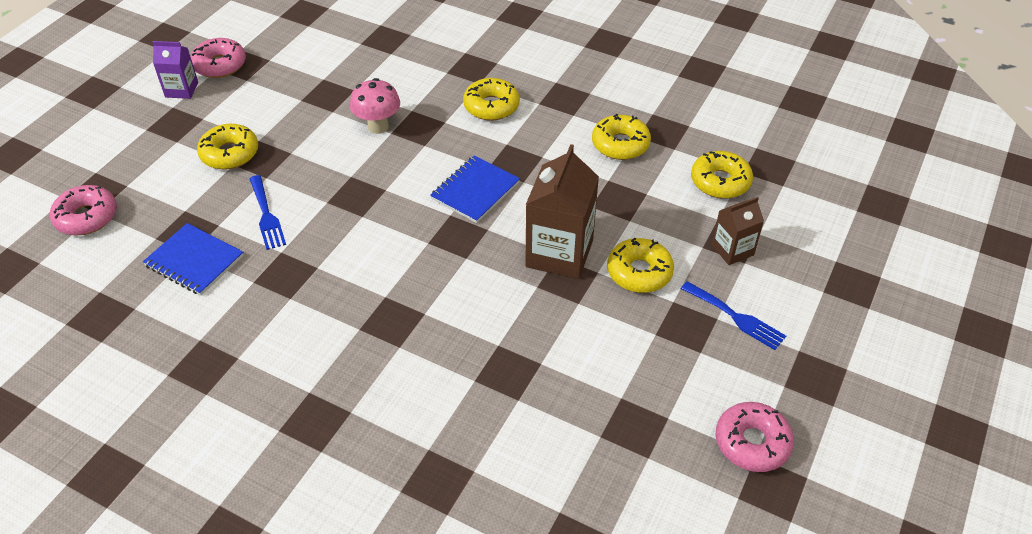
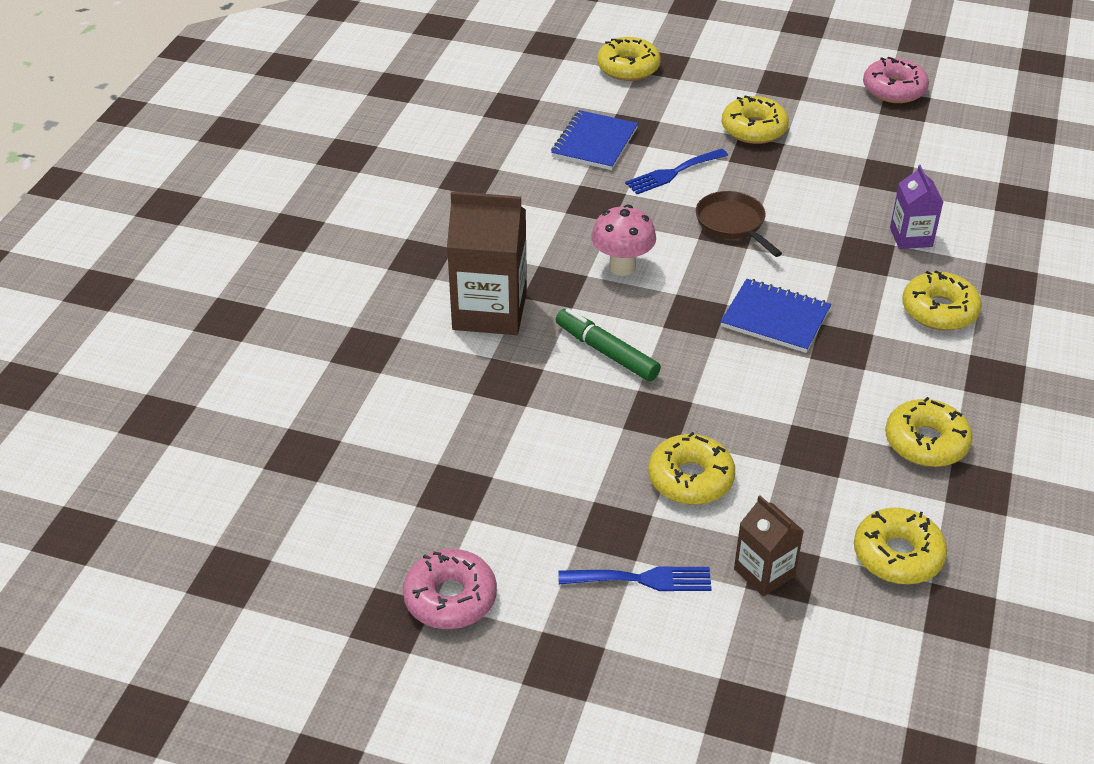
camera: 80 degrees right, 5 degrees down
pink donut [50,185,117,235] -> yellow donut [597,37,661,81]
purple carton [153,41,198,99] -> purple carton moved to [890,165,943,249]
pink mushroom [350,78,400,134] -> pink mushroom moved to [591,205,656,276]
brown carton [525,144,599,279] -> brown carton moved to [447,191,527,335]
blue fork [681,281,786,350] -> blue fork turned 120 degrees counterclockwise [558,567,712,591]
none -> green marker [556,308,661,381]
none -> brown pan [696,191,782,257]

